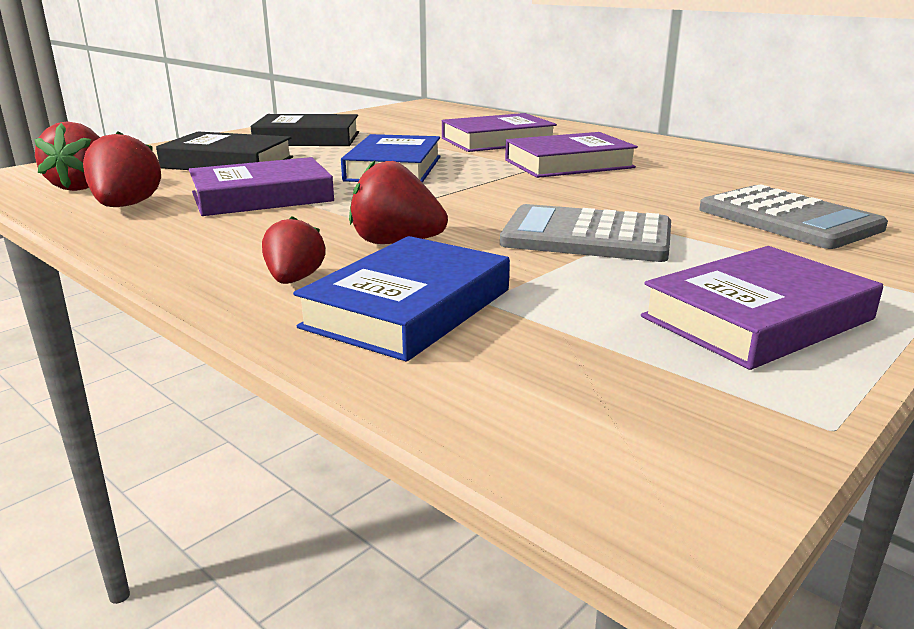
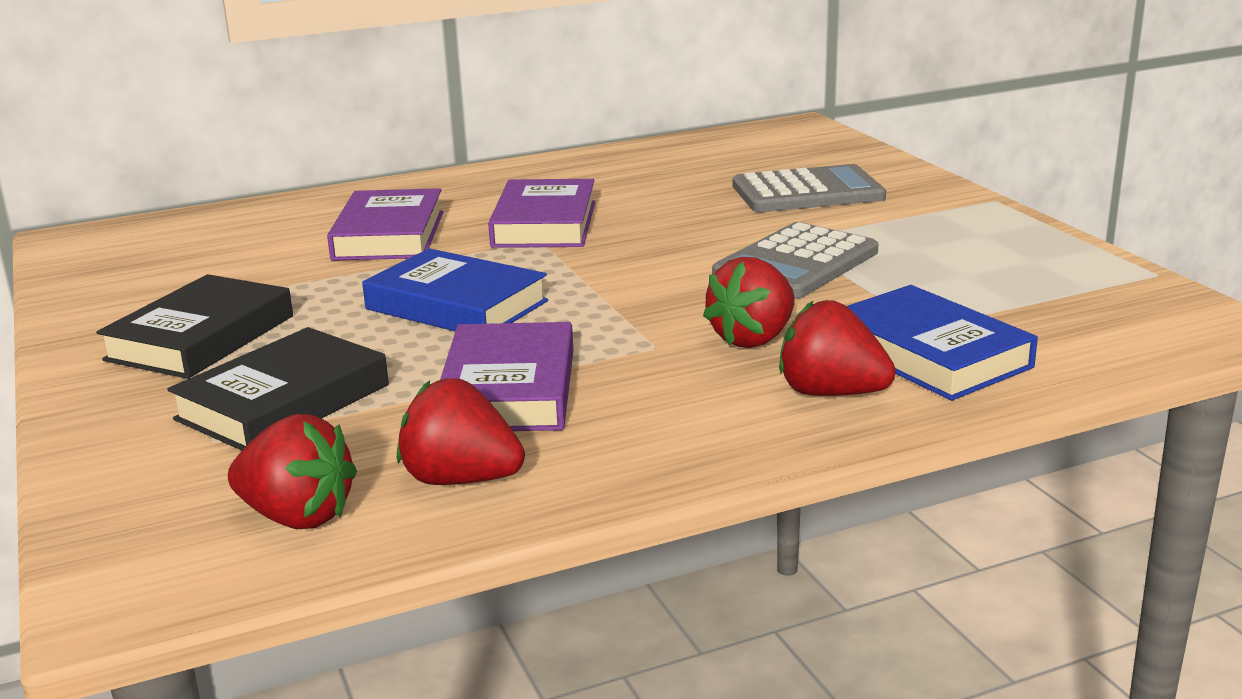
camera: 65 degrees left, 0 degrees up
red strawberry [262,216,325,284] -> red strawberry [779,300,896,396], size x1.50
purple book [641,246,883,370] -> none

